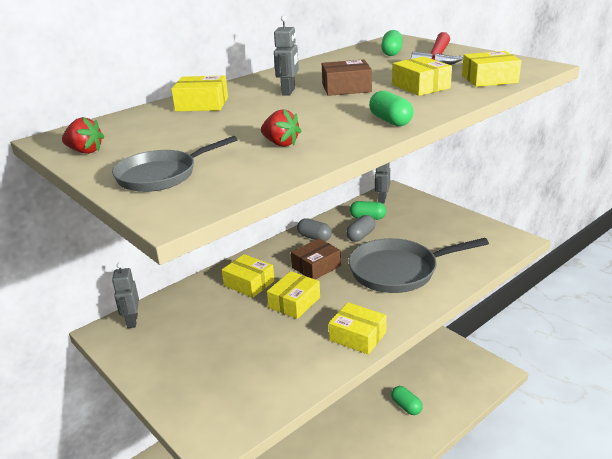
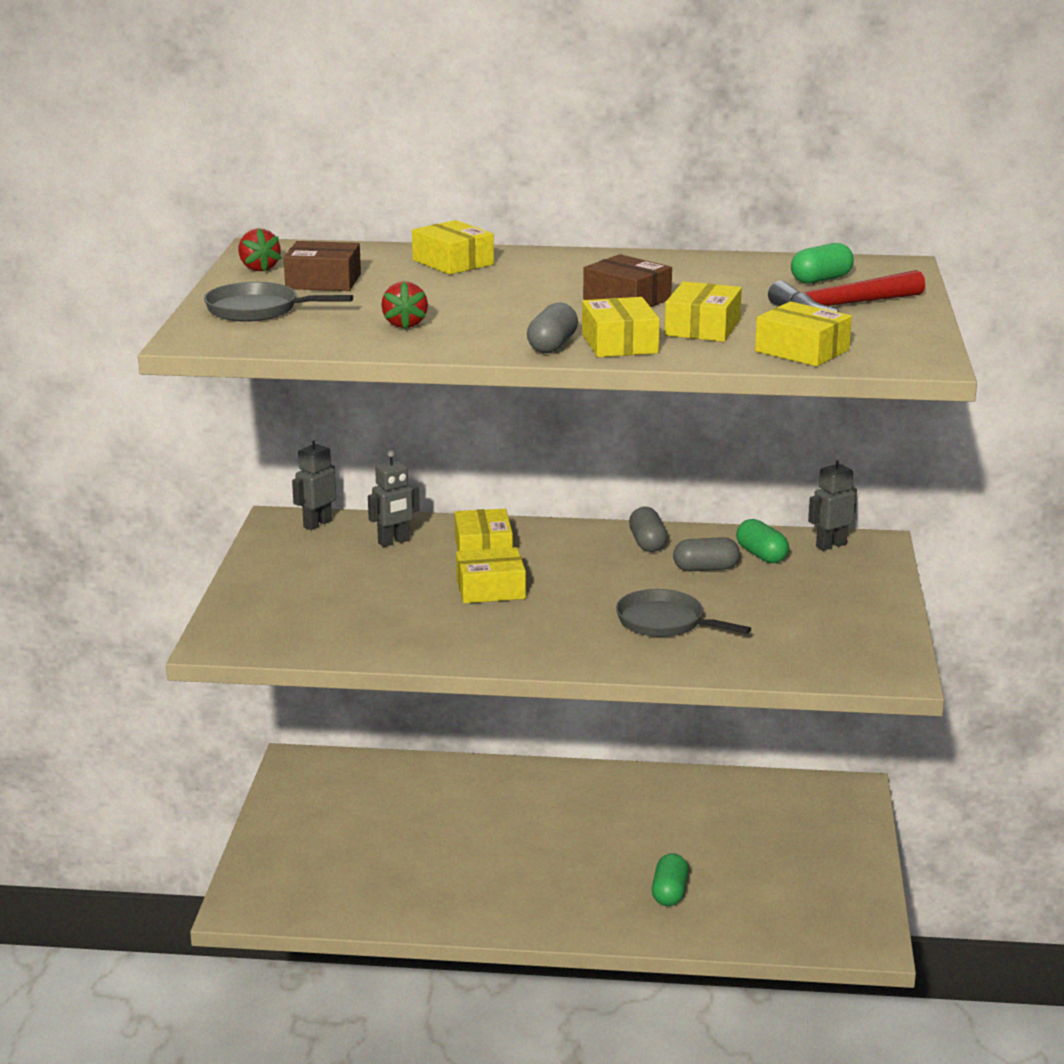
camera: 45 degrees right, 5 degrees down
grey robot [274,16,299,96] -> grey robot moved to [368,450,419,547]
brown box [291,238,341,280] -> brown box moved to [284,241,361,291]
yellow box [329,302,387,355] -> yellow box moved to [582,297,660,357]
grey pan [349,238,489,293] -> grey pan [616,589,751,637], size x0.60
green capsule [369,91,413,126] -> grey capsule [527,303,578,353]

